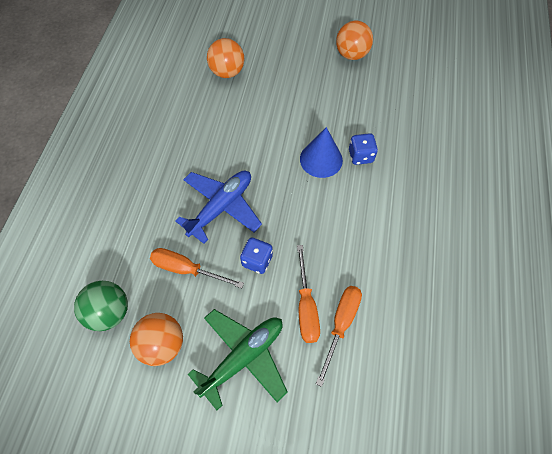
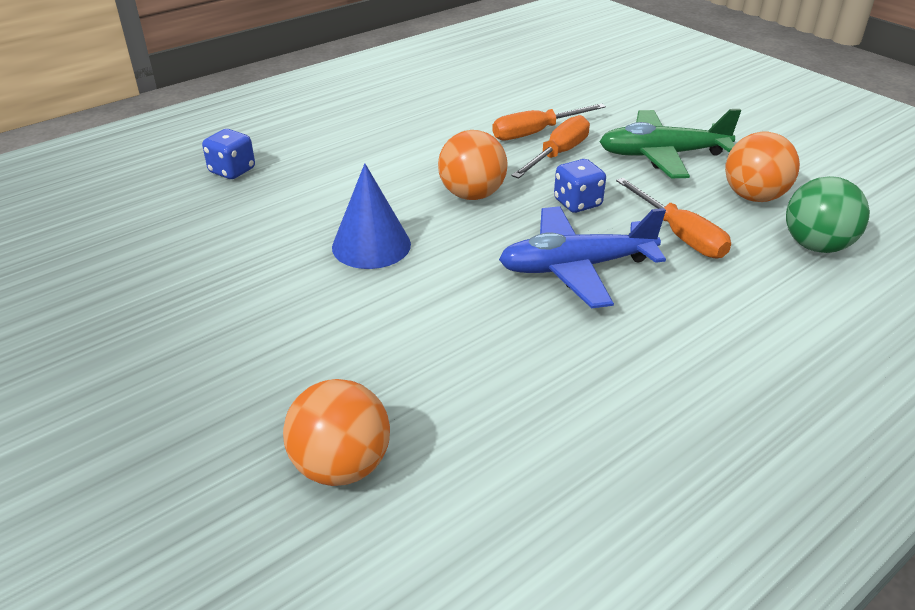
camera: 140 degrees left, 25 degrees down
orange ball [336,21,373,60] -> orange ball moved to [438,130,508,200]
blue dice [349,133,378,165] -> blue dice moved to [202,129,255,179]

